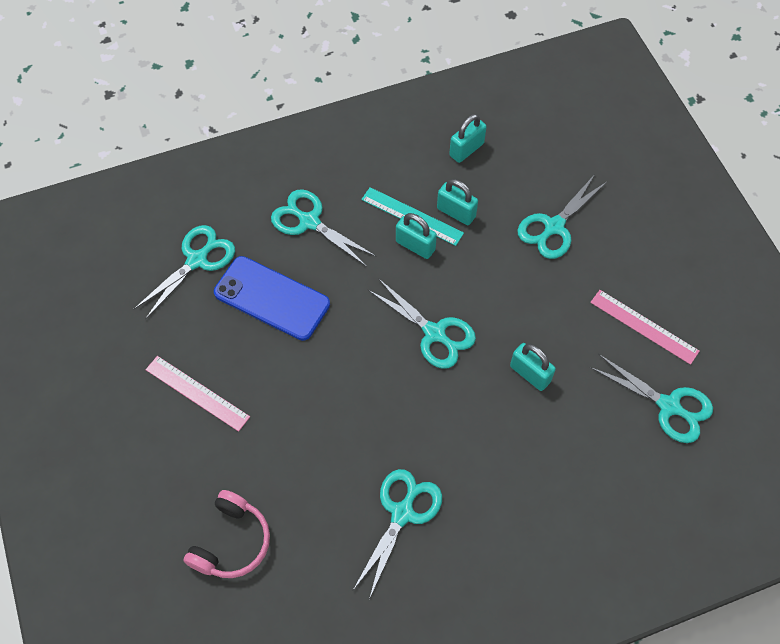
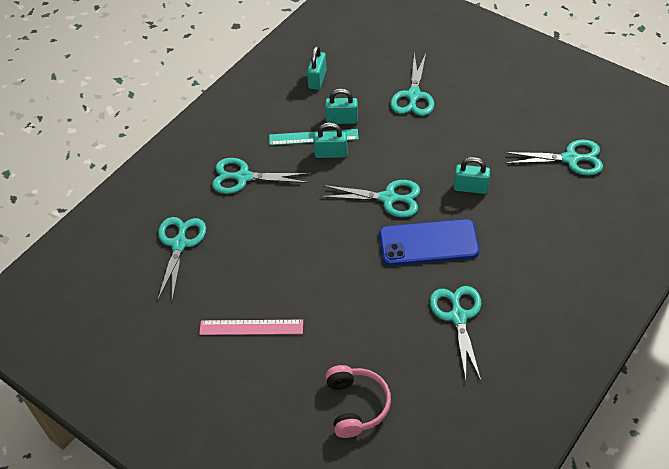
camera: 30 degrees left, 10 degrees down
blue phone [214,256,330,341] -> blue phone moved to [380,219,479,265]
pink ruler [590,290,700,365] -> none

